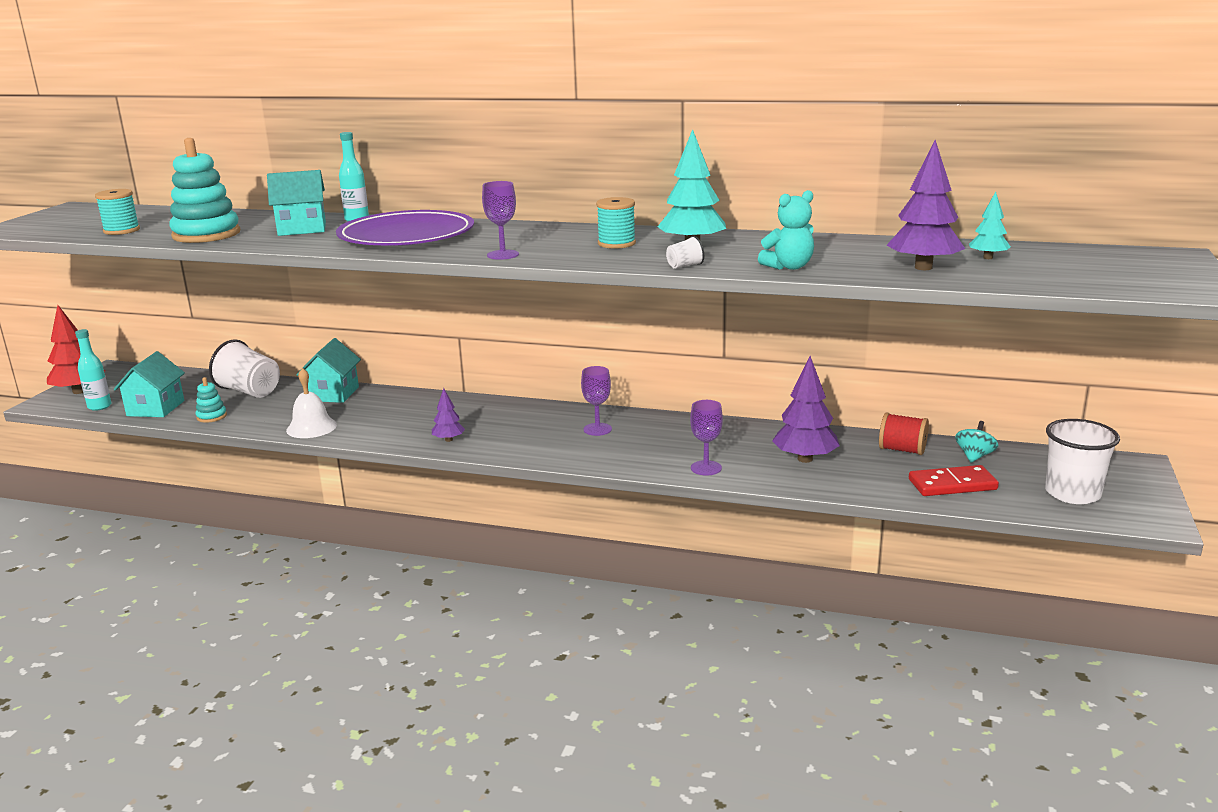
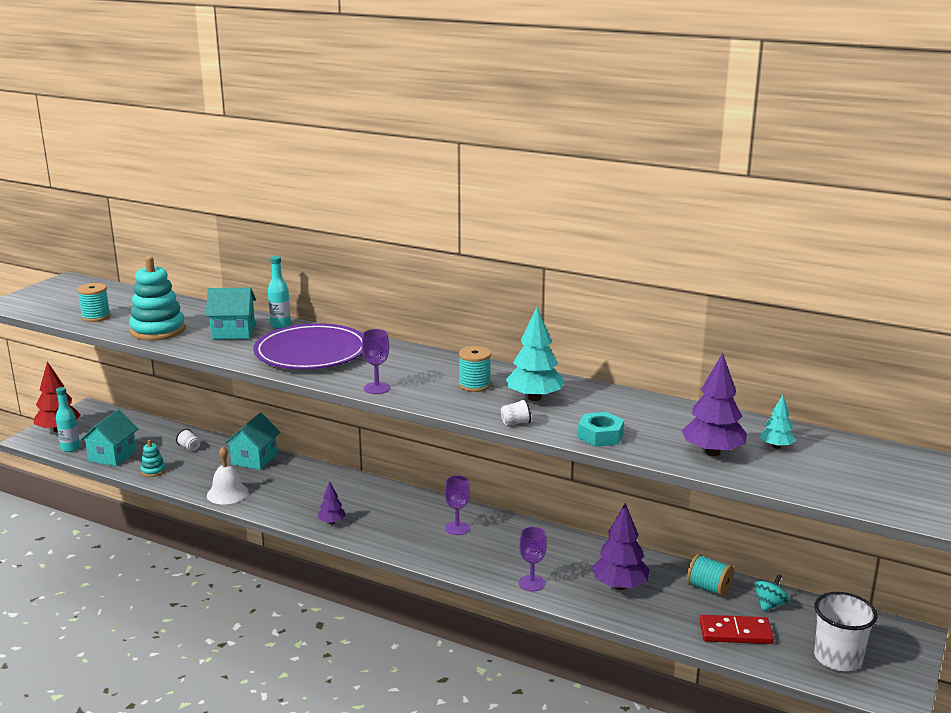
camera: 10 degrees right, 0 degrees up
white cup [209,339,280,398] -> white cup [176,429,201,451], size x0.43
turquoise teddy bear [758,190,814,270] -> turquoise nut [578,412,624,447]
red spool [879,412,929,455] -> turquoise spool [687,554,734,597]

